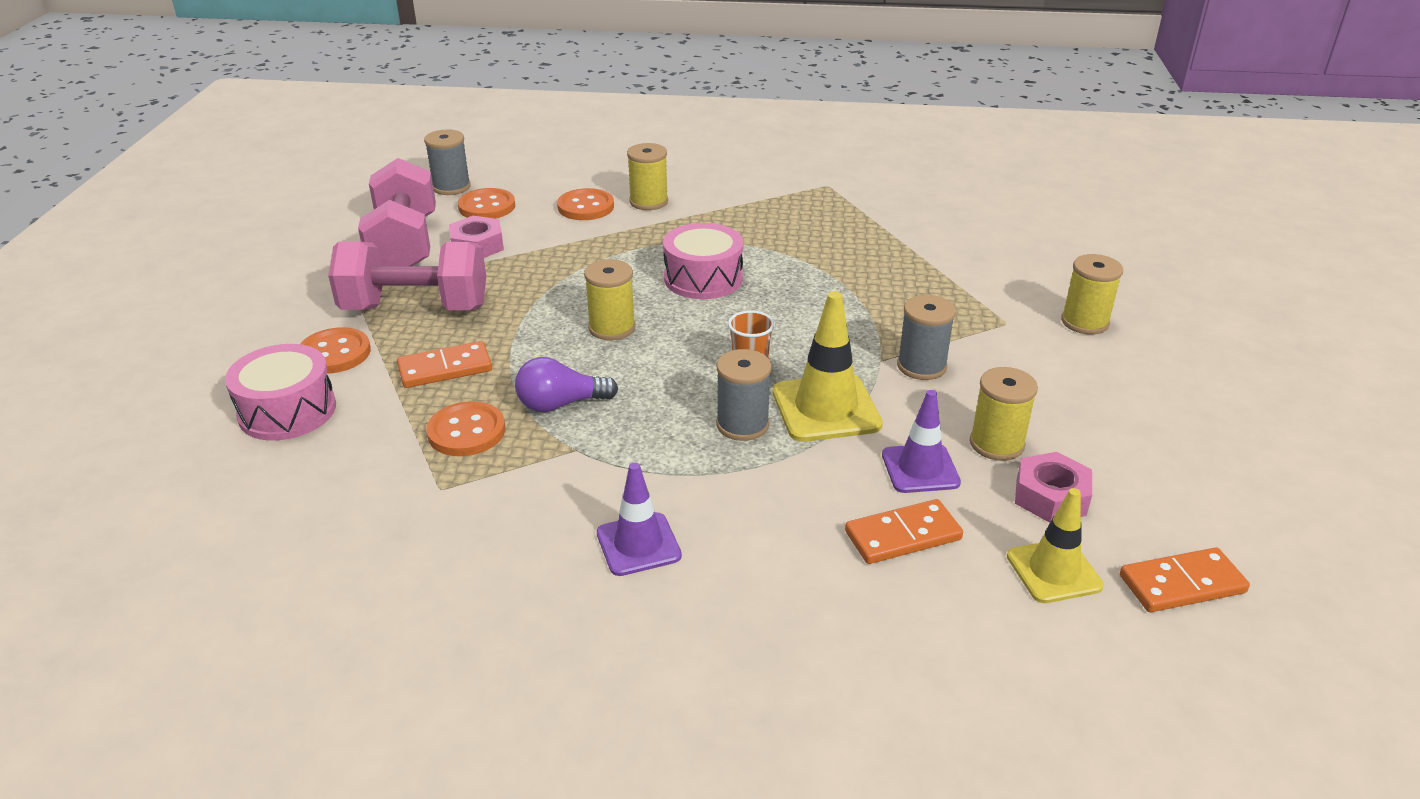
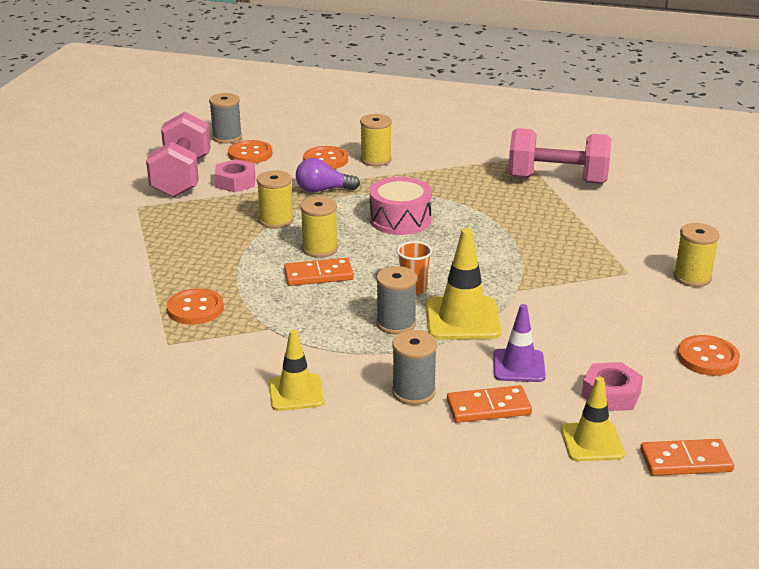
camera: 10 degrees right, 5 degrees down
pink drum [225,344,336,441] -> none
orange button [300,327,371,374] -> orange button moved to [677,335,740,376]
pink dumbbell [328,241,486,310] -> pink dumbbell moved to [508,128,611,184]
orange domino [397,341,492,388] -> orange domino moved to [284,258,354,286]
purple light bulb [515,357,618,412] -> purple light bulb moved to [296,158,360,193]
purple traffic cone [597,462,682,576] -> yellow traffic cone [269,329,324,411]
grey spool [897,295,956,380] -> grey spool moved to [392,330,437,405]
yellow spool [970,367,1038,461] -> yellow spool moved to [257,170,294,229]

